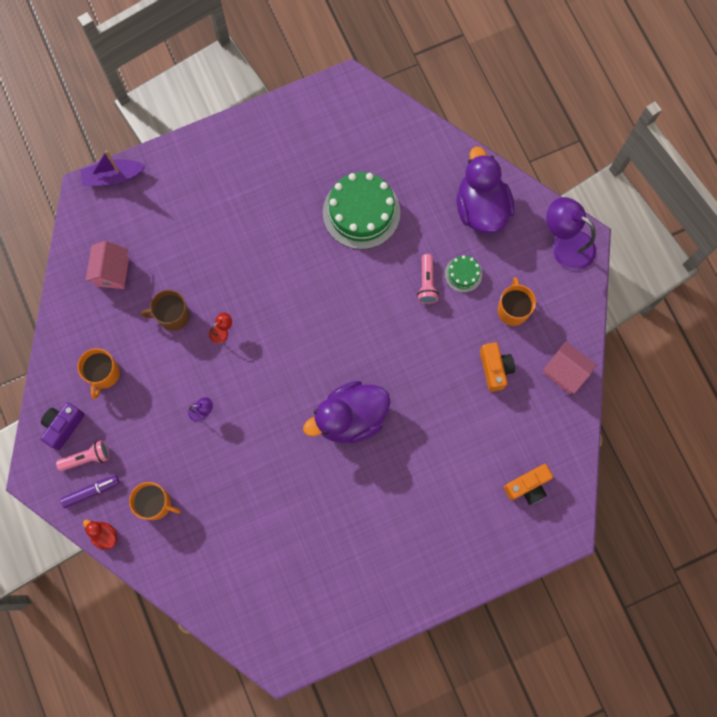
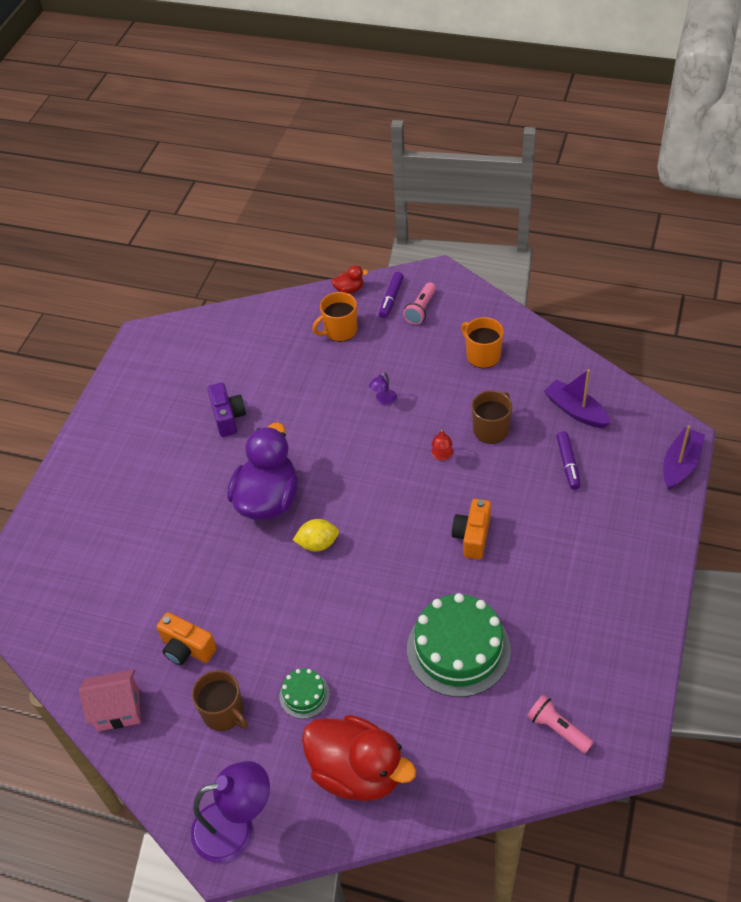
camera: 135 degrees right, 25 degrees down
purple camera [41,402,85,450] -> purple camera moved to [208,383,246,437]
pink house [86,241,129,289] -> purple boat [544,369,611,428]
pink flashlight [417,254,439,304] -> pink flashlight moved to [527,695,594,754]
purple duck [457,146,514,234] -> red duck [302,715,416,801]
orange mug [497,277,536,326] -> brown mug [192,670,248,731]
orange camera [504,464,553,505] -> orange camera moved to [452,499,491,560]
none -> yellow lemon [293,519,339,552]
none -> purple marker [556,431,581,490]

